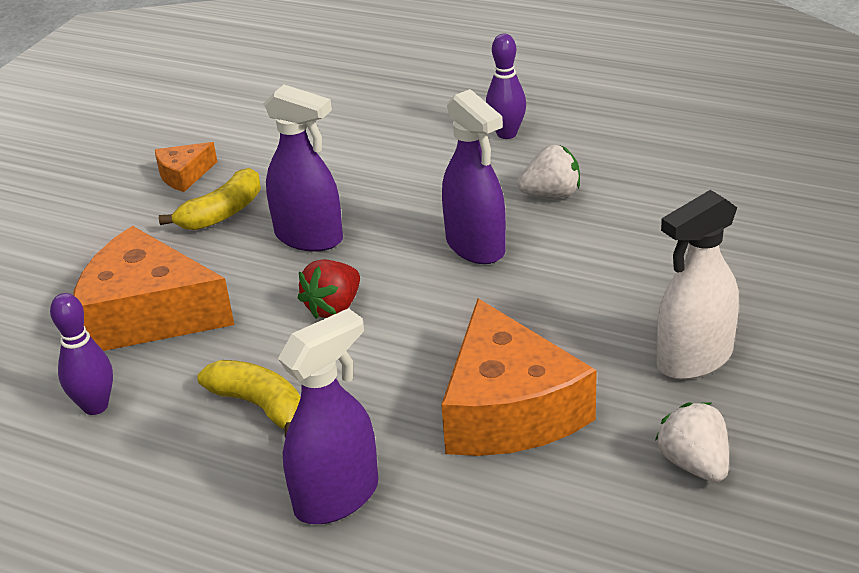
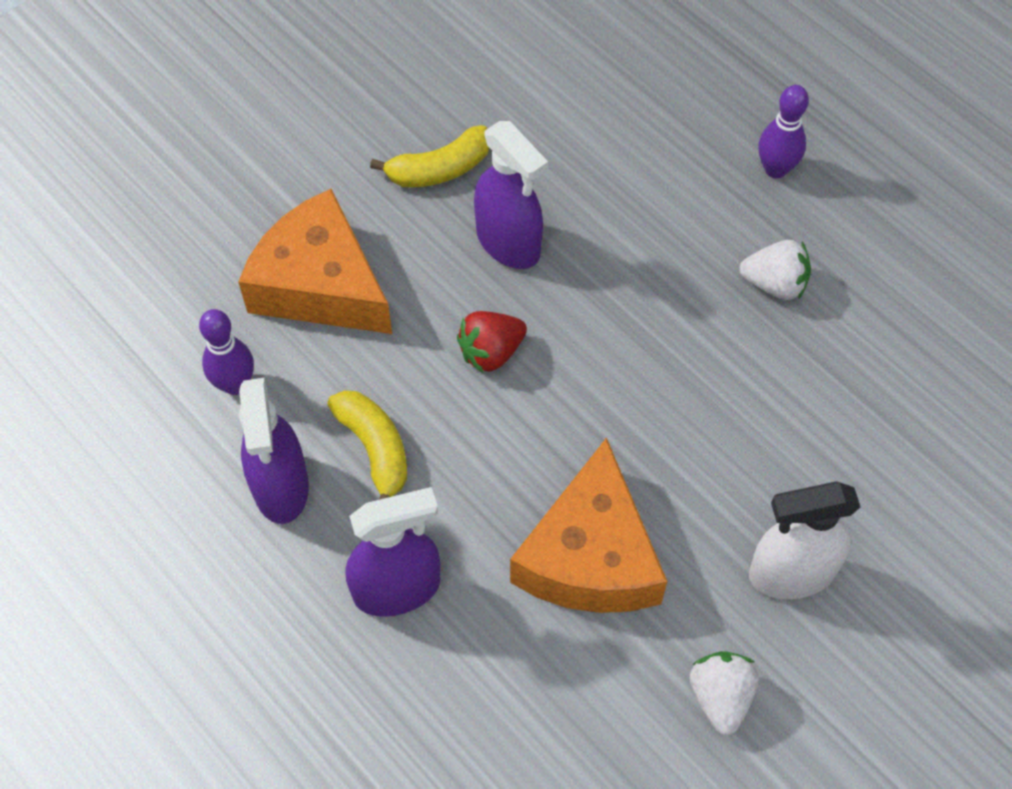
camera: 20 degrees right, 25 degrees up
orange cheese [155,142,217,192] -> none
purple spray bottle [442,89,506,264] -> purple spray bottle moved to [239,378,309,524]

